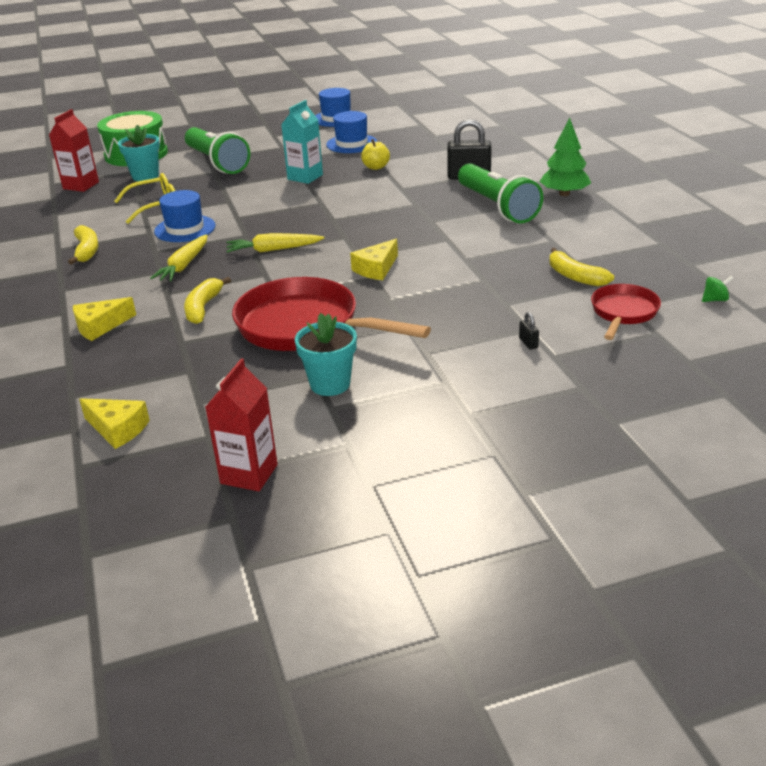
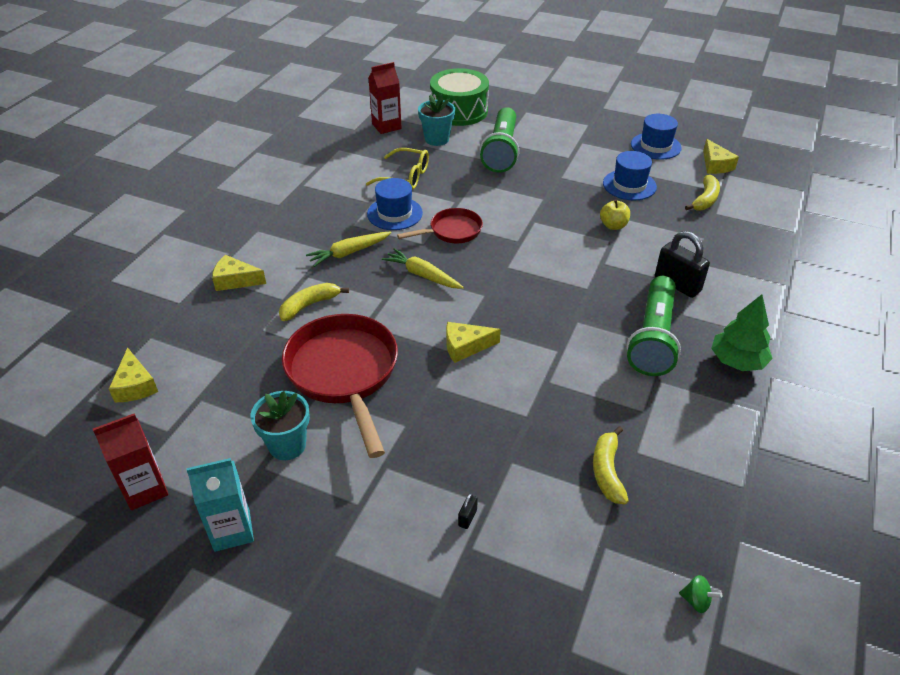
camera: 40 degrees right, 10 degrees up
yellow banana [68,225,99,265] -> yellow banana moved to [685,175,720,211]
turquoise carton [281,100,323,184] -> turquoise carton moved to [186,458,254,552]
red pan [591,284,661,340] -> red pan moved to [397,208,483,243]
none -> yellow cheese [703,139,739,174]

